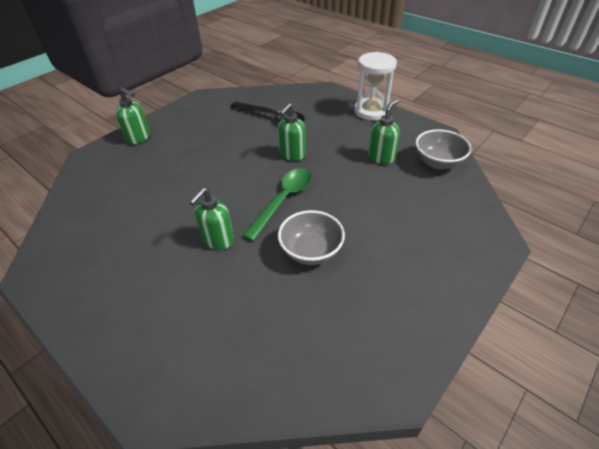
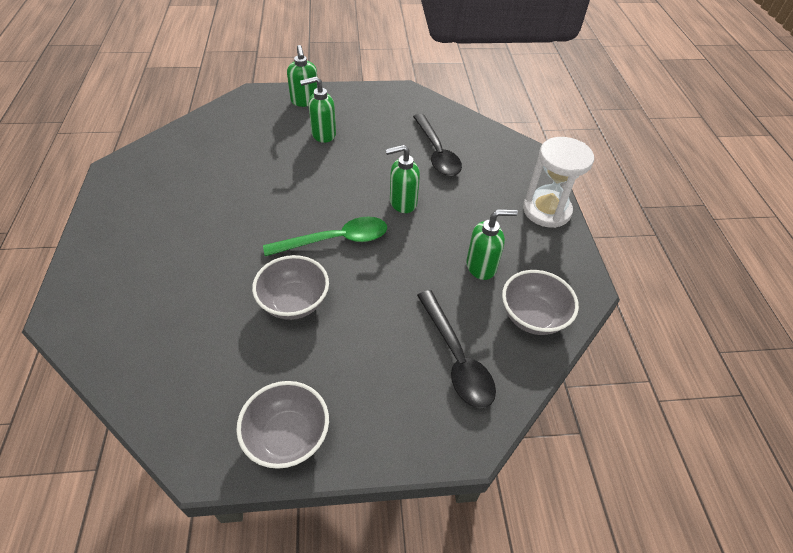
camera: 40 degrees right, 5 degrees up
green soap dispenser [189,188,234,250] -> green soap dispenser moved to [300,77,336,143]
none -> grey bowl [236,381,329,469]
none -> black spoon [417,290,496,408]

